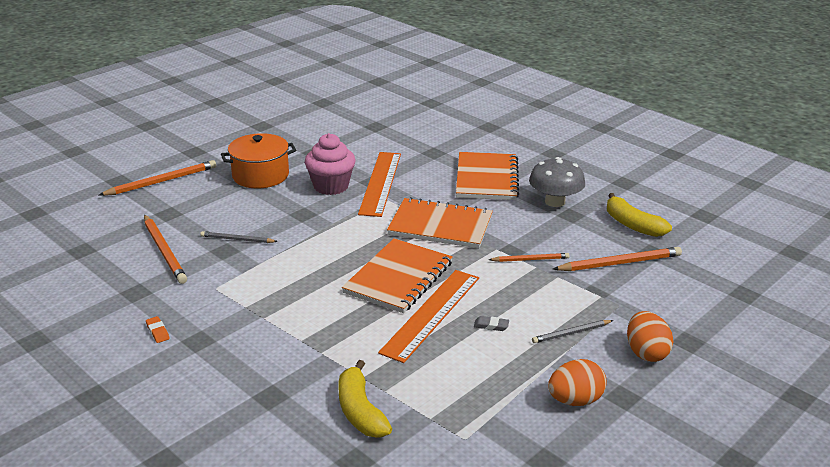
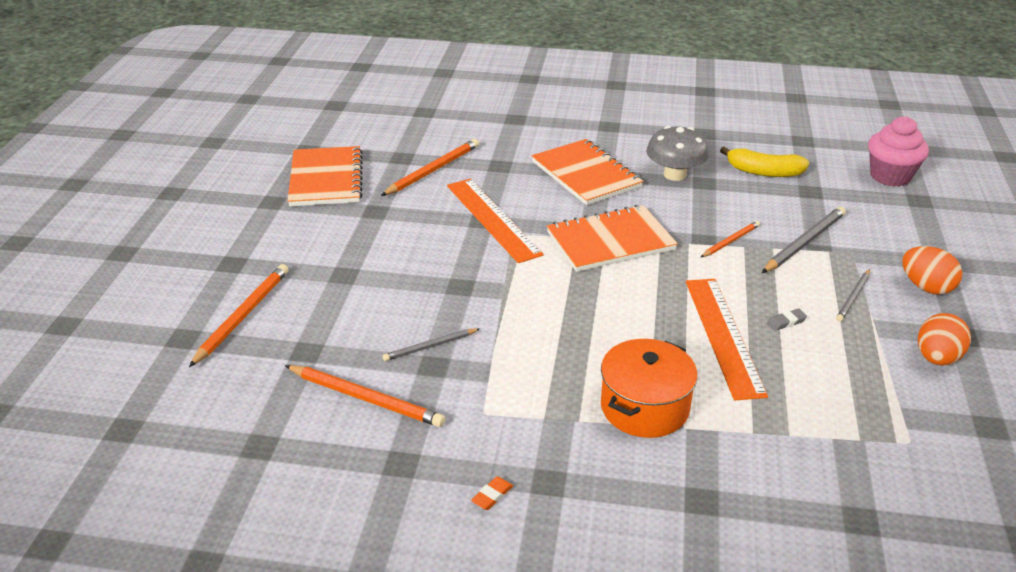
camera: 35 degrees left, 5 degrees up
orange eraser [146,316,170,343] -> orange eraser turned 75 degrees counterclockwise [471,477,513,510]
orange pot [221,133,296,188] -> orange pot moved to [601,339,698,438]
pink cupcake [305,133,355,195] -> pink cupcake moved to [868,116,929,187]
yellow banana [339,360,392,438] -> none
orange notebook [342,238,453,313] -> orange notebook moved to [288,146,363,206]
orange pencil [553,247,682,271] -> orange pencil moved to [381,139,479,196]
none -> grey pencil [762,206,846,273]

